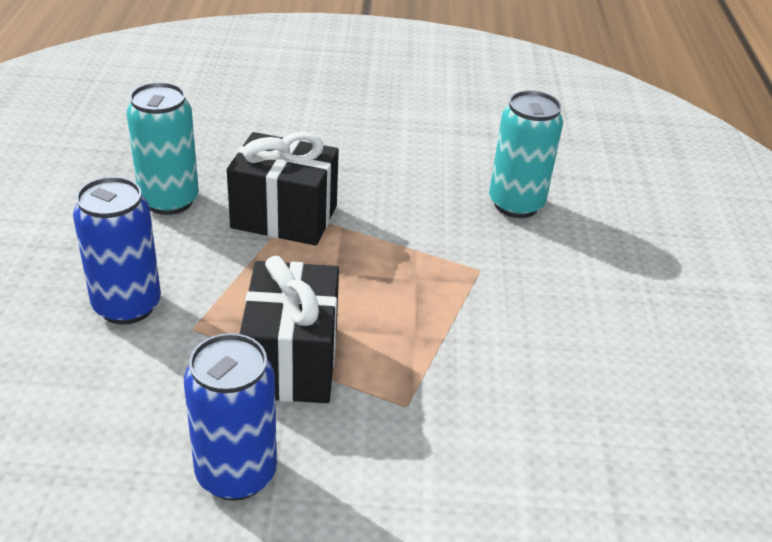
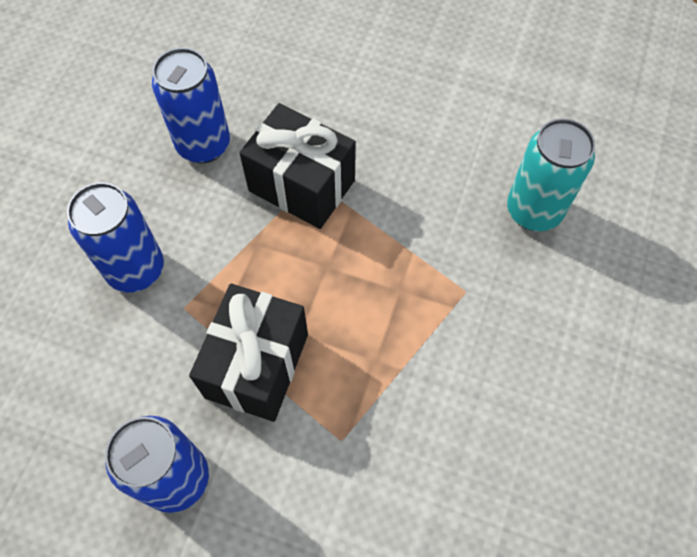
camera: 20 degrees right, 25 degrees up
turquoise can [127,82,199,215] -> blue can [152,48,230,163]

